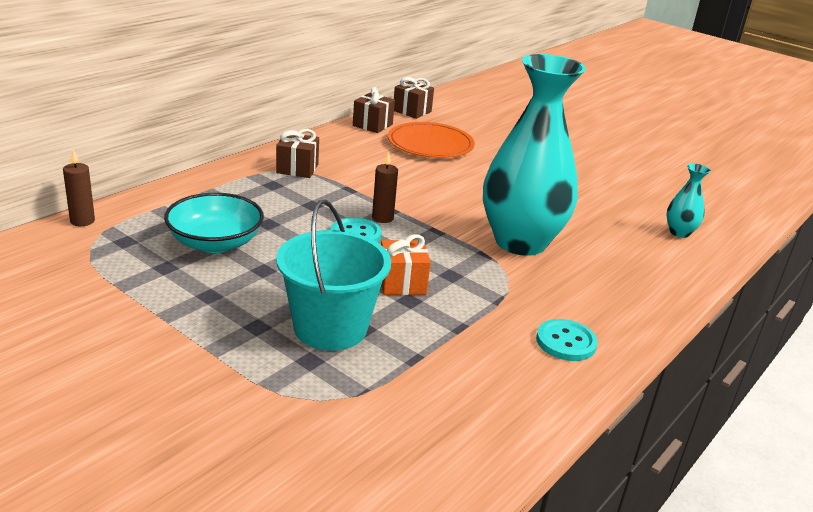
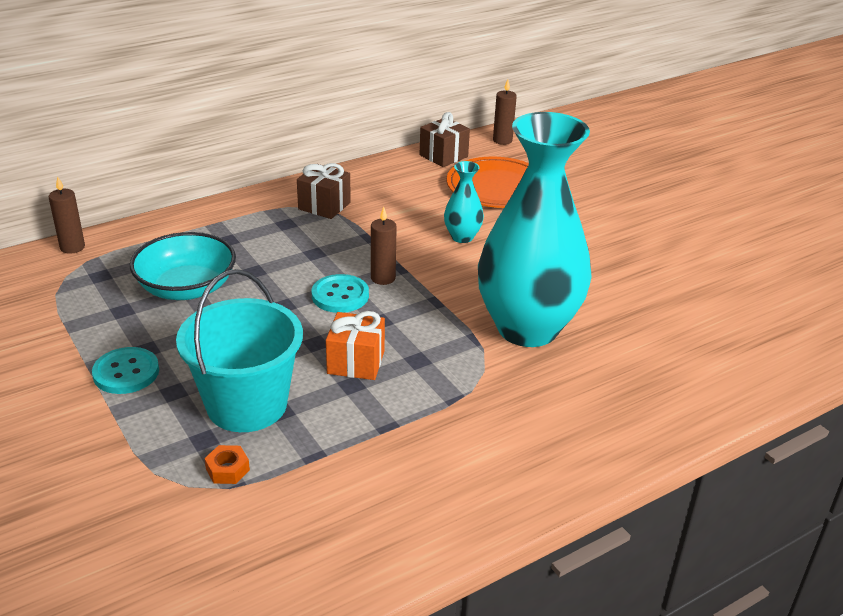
camera: 20 degrees right, 5 degrees up
brown gift [394,77,434,119] -> brown candle [493,79,517,145]
turquoise button [536,319,598,361] -> turquoise button moved to [92,347,159,394]
turquoise vase [667,163,711,238] -> turquoise vase moved to [444,161,484,243]
none -> orange nut [204,445,250,484]

